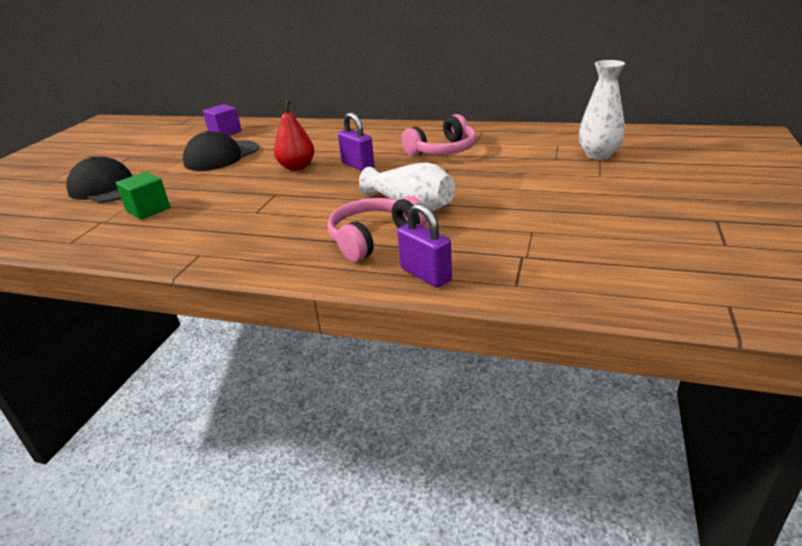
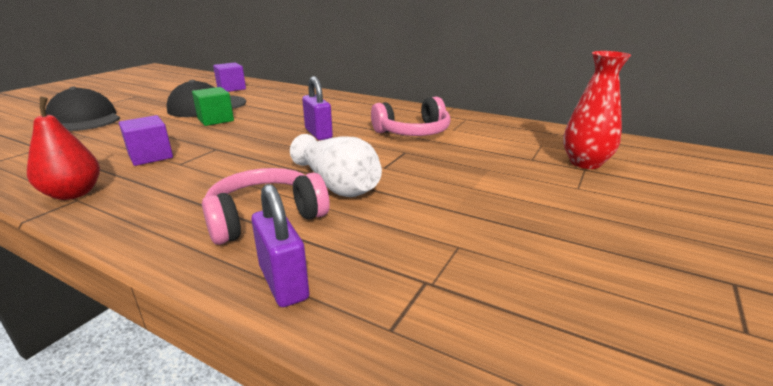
camera: 10 degrees right, 5 degrees down
green cube [116,172,170,220] -> green cube moved to [192,87,234,126]
red pear [274,100,315,171] -> red pear moved to [27,96,100,200]
white vase [579,60,625,160] -> red vase [563,51,631,169]
none -> purple cube [119,115,173,166]

